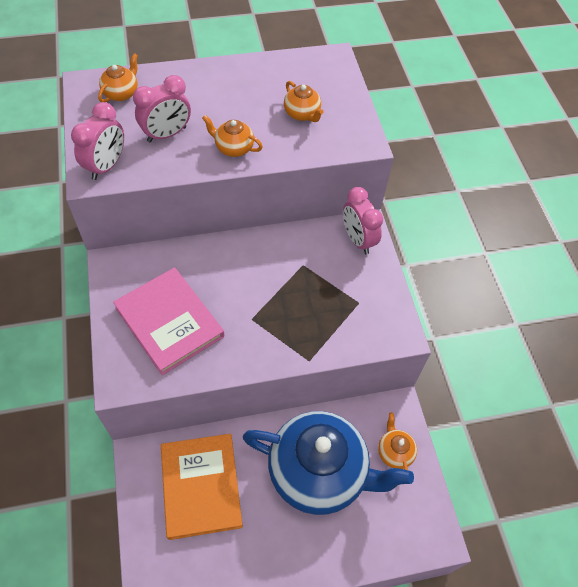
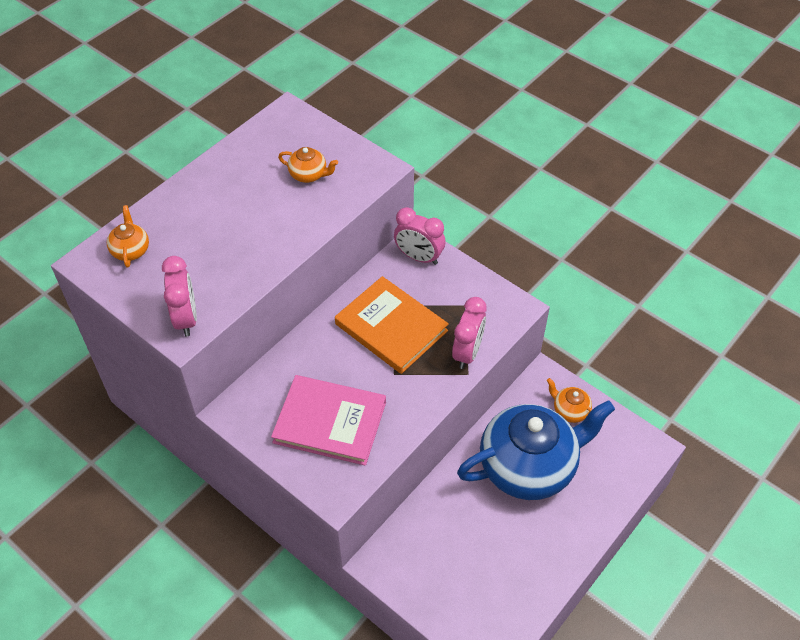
camera: 35 degrees left, 5 degrees down
pink clock [133,75,191,142] -> pink clock moved to [452,297,487,369]
orange book [161,434,243,540] -> orange book moved to [335,276,449,374]
orange teapot [202,115,263,157] -> none

